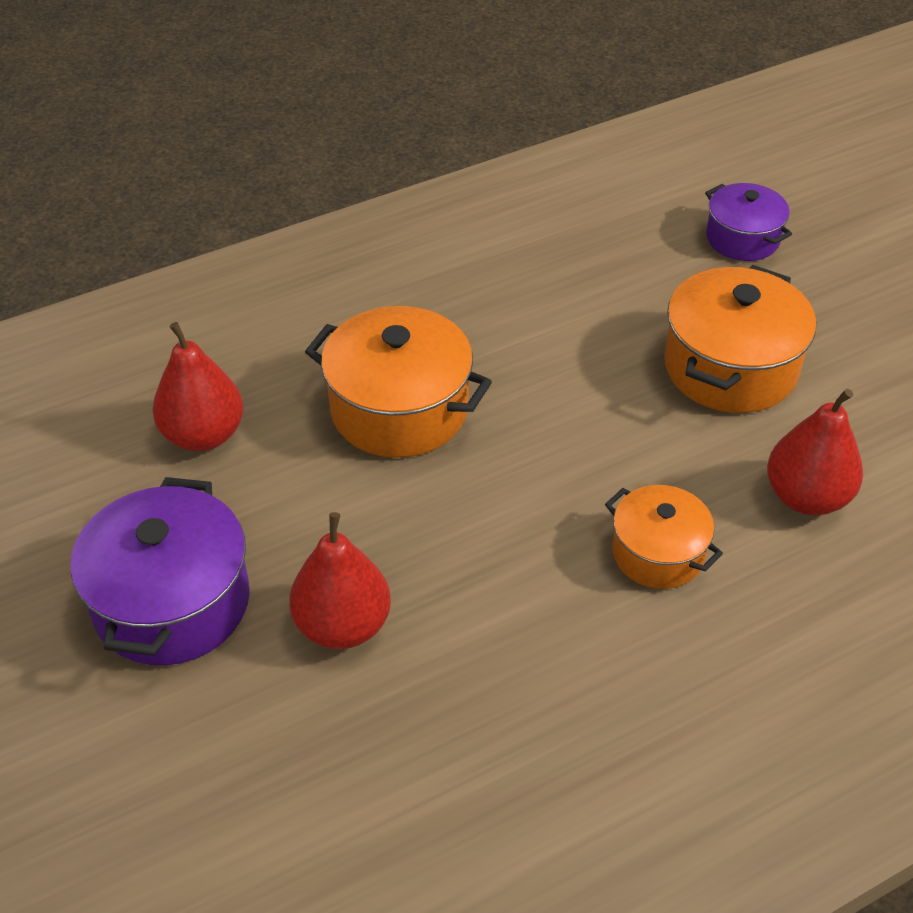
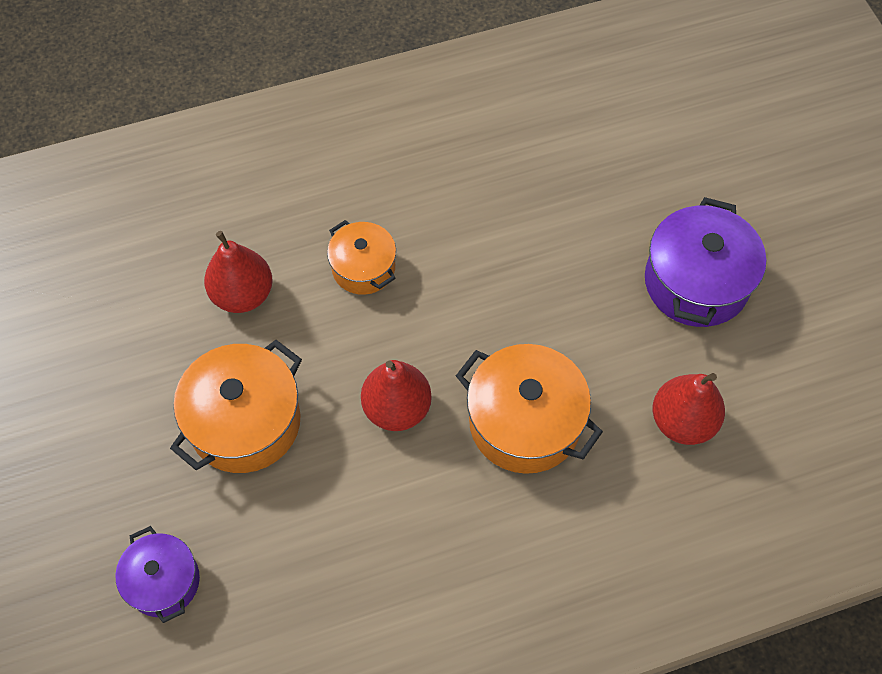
camera: 170 degrees left, 15 degrees up
red pear [289,512,391,649] -> red pear moved to [361,360,432,431]

